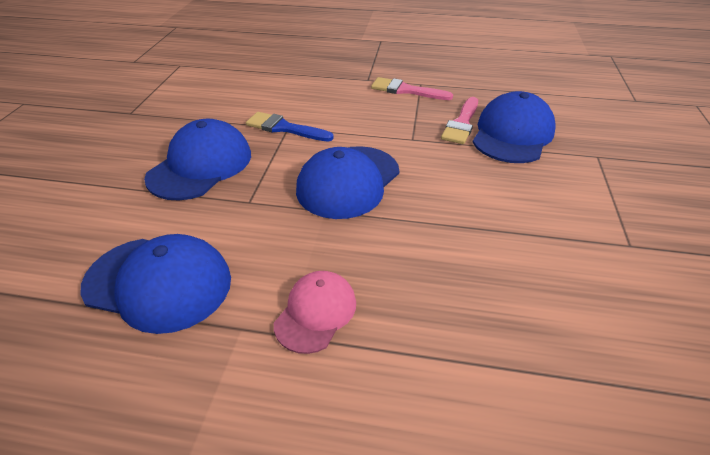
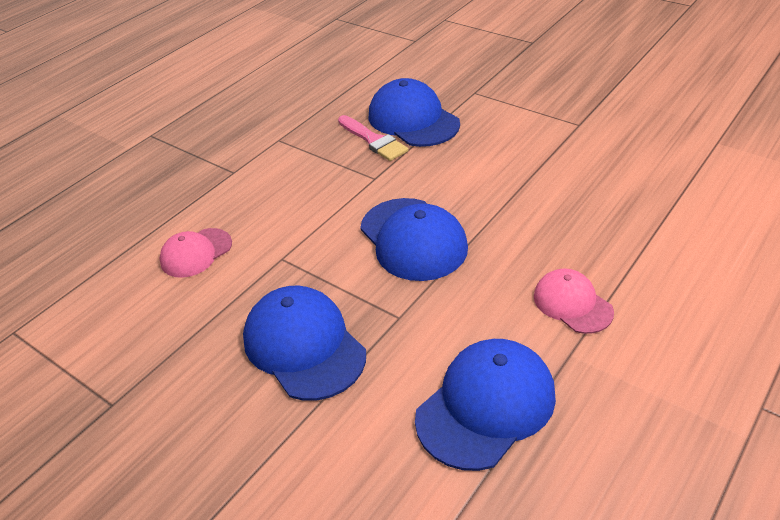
camera: 60 degrees left, 0 degrees up
blue brush [246,112,334,142] -> none
pink brush [371,77,453,100] -> none
none -> pink cap [159,228,232,278]

